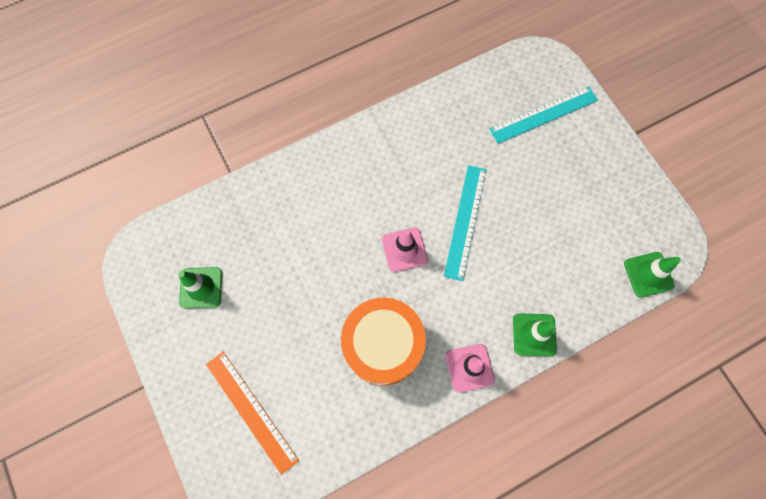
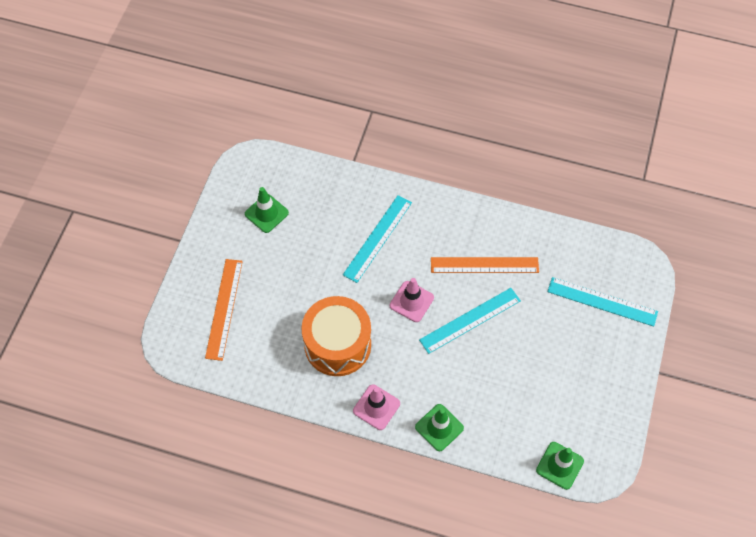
camera: 45 degrees right, 10 degrees down
none -> turquoise ruler [343,195,412,283]
none -> orange ruler [431,257,539,273]

